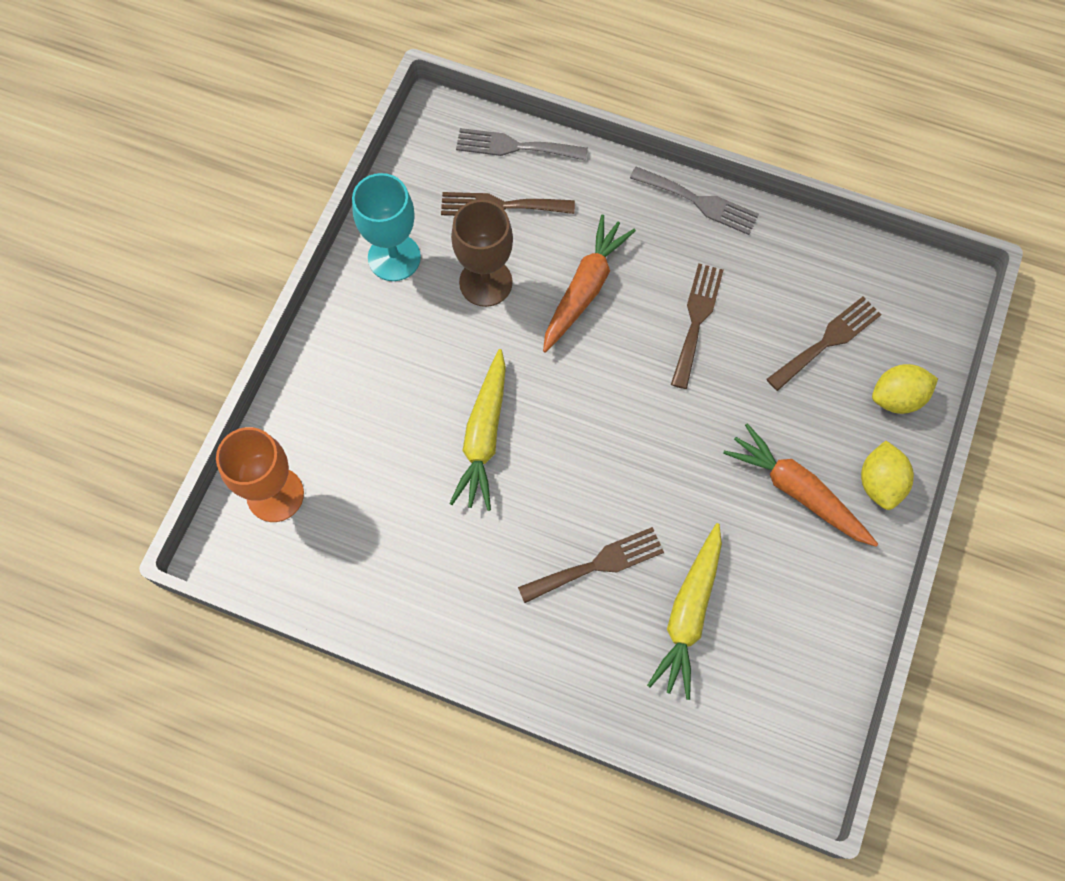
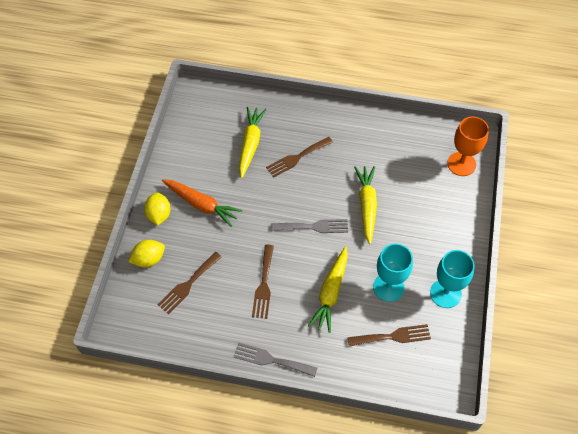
camera: 170 degrees right, 10 degrees down
brown goblet [451,200,513,307] -> turquoise goblet [373,243,413,302]
grey fork [456,128,588,161] -> grey fork moved to [271,219,348,233]
orange carrot [543,215,636,353] -> yellow carrot [308,246,348,333]

